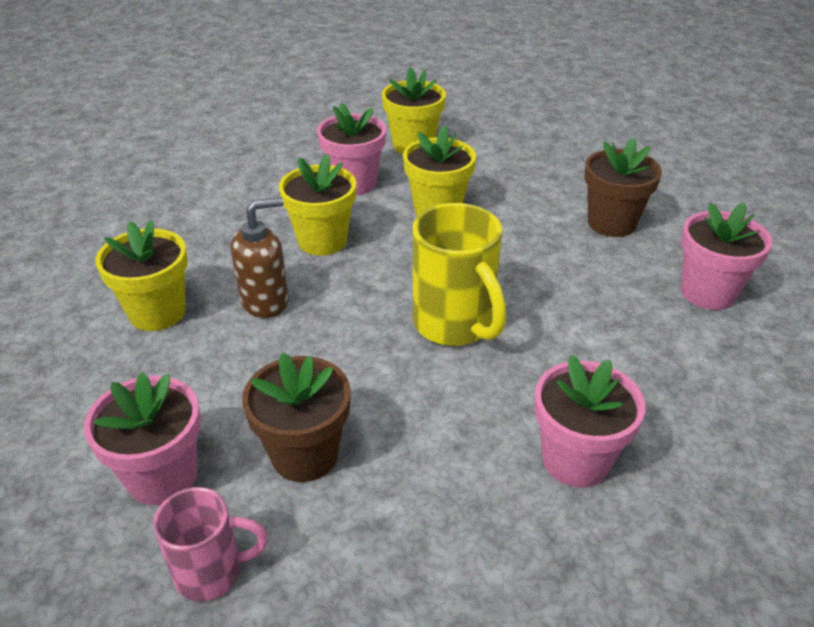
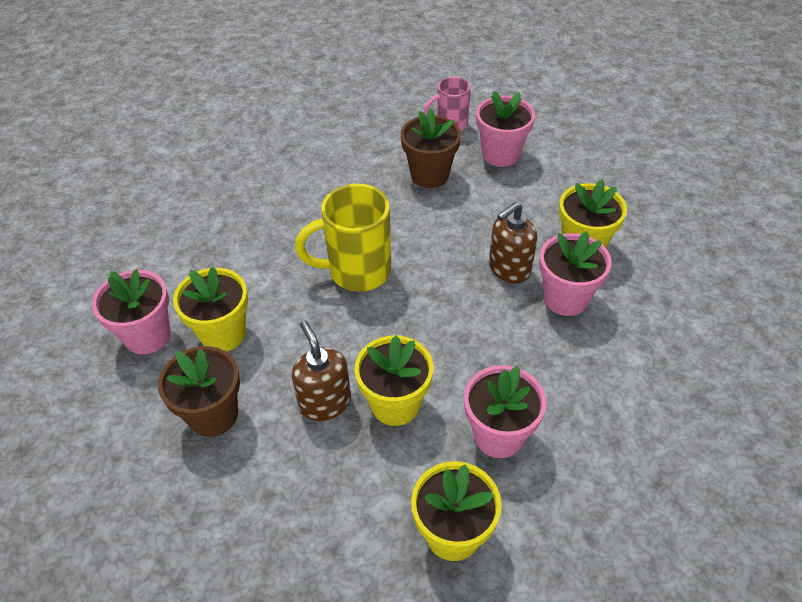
camera: 170 degrees right, 10 degrees up
yellow flower pot [279,154,356,256] -> yellow flower pot moved to [173,267,248,352]
yellow mug [413,203,506,346] -> yellow mug turned 60 degrees counterclockwise [295,184,391,292]
pink flower pot [534,355,645,487] -> pink flower pot moved to [539,231,612,316]
none -> brown soap dispenser [292,320,351,421]

